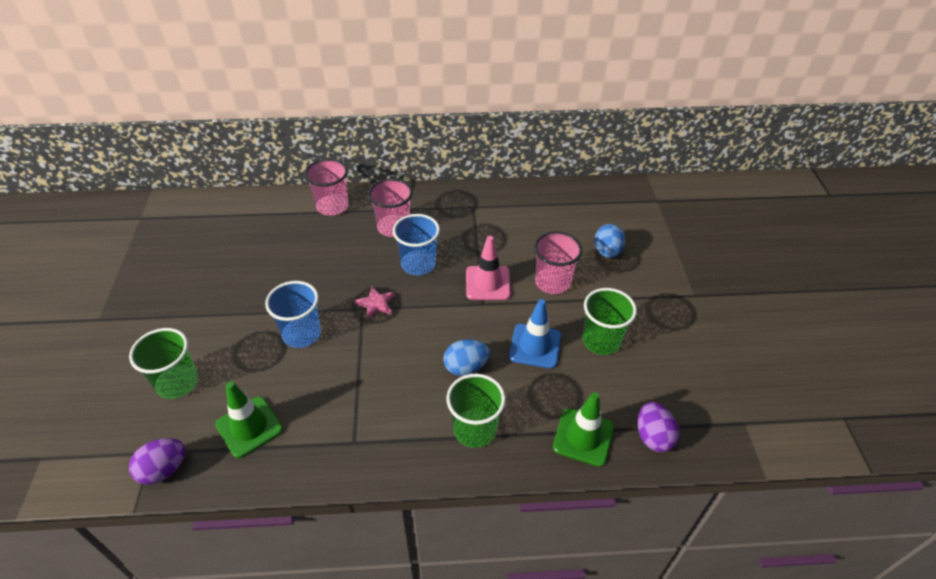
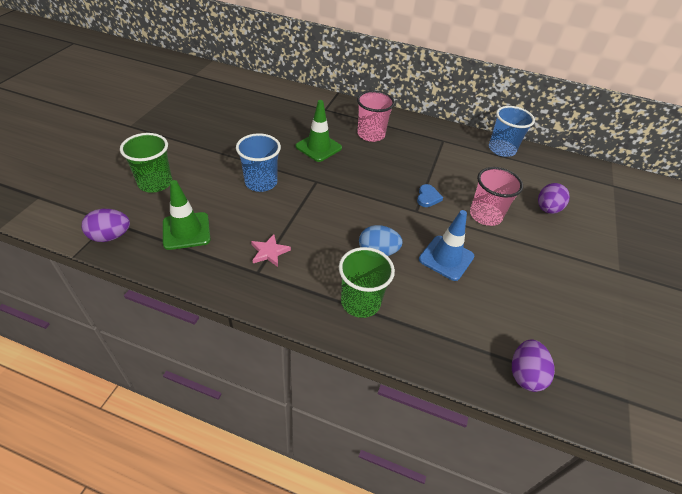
camera: 20 degrees right, 0 degrees up
pink cup [304,159,349,216] -> none
pink star [355,287,395,319] -> pink star moved to [251,234,291,267]
blue cup [393,214,440,275] -> blue cup moved to [489,106,535,157]
pink traffic cone [466,236,511,300] -> blue heart [417,184,443,207]
green traffic cone [553,392,614,467] -> green traffic cone moved to [296,100,342,162]
green cup [582,288,637,355] -> none
blue egg [595,224,625,258] -> purple egg [538,183,570,214]

